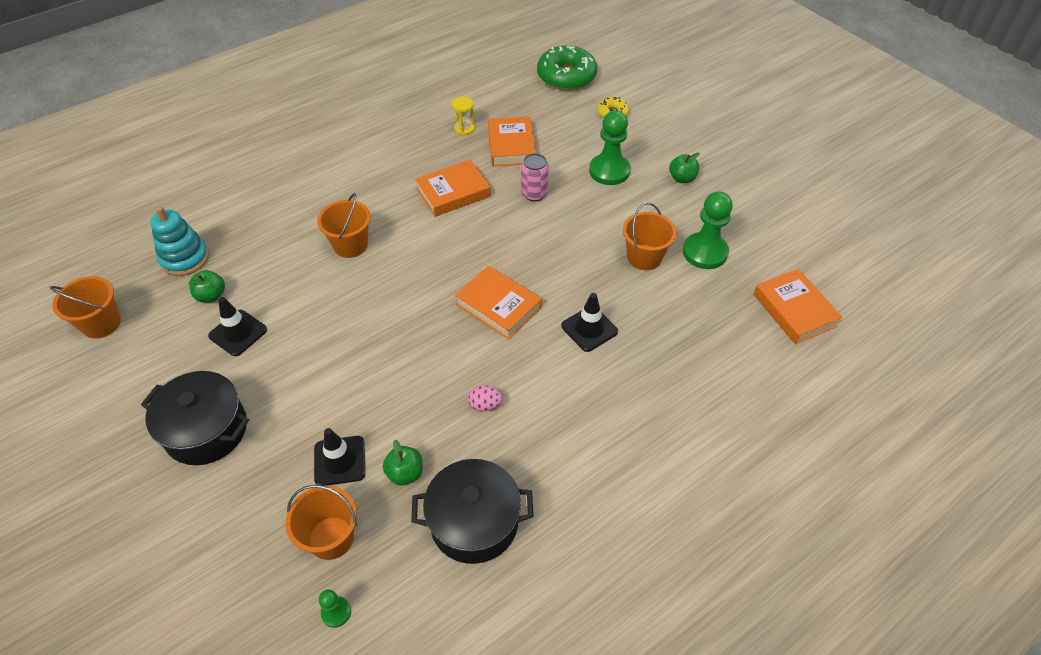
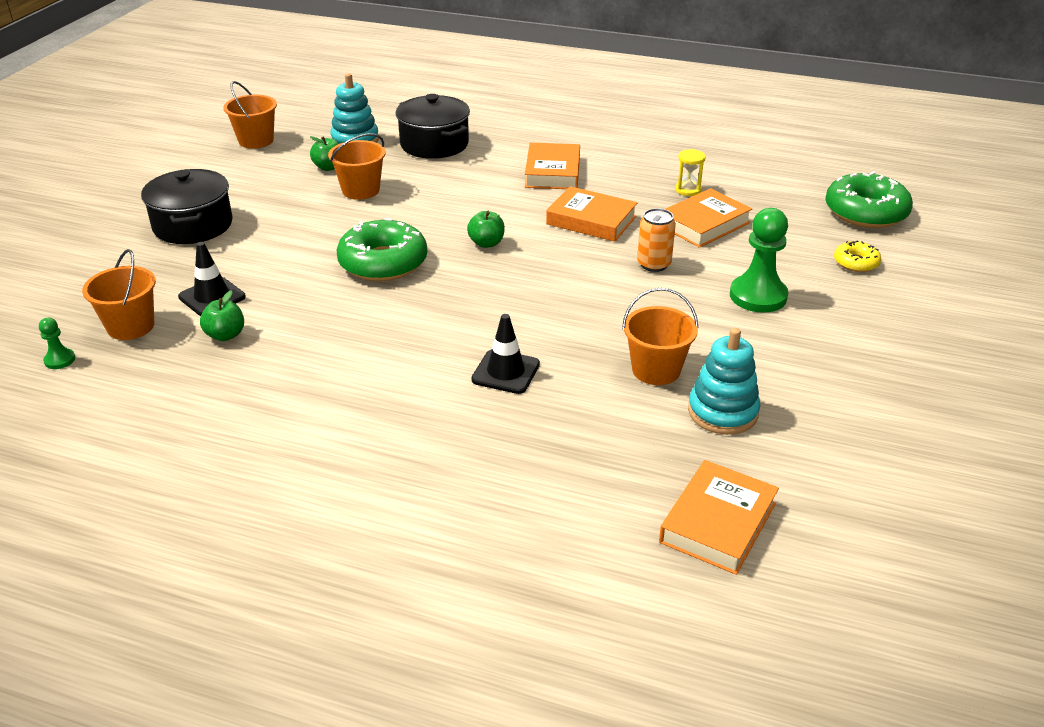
camera: 55 degrees right, 15 degrees down
black traffic cone [208,297,267,356] -> none
orange bucket [317,193,371,258] -> orange bucket moved to [328,133,386,200]
black pot [411,459,534,564] -> black pot moved to [396,94,470,159]
orange book [455,266,542,340] -> orange book moved to [525,143,580,189]
pink egg [468,385,503,411] -> none
pink can [521,153,549,202] -> orange can [637,208,676,272]
green apple [669,153,700,183] -> green apple moved to [467,211,505,248]
green pawn [683,191,733,269] -> turquoise stacking toy [688,328,760,435]
none -> green donut [337,218,427,281]

